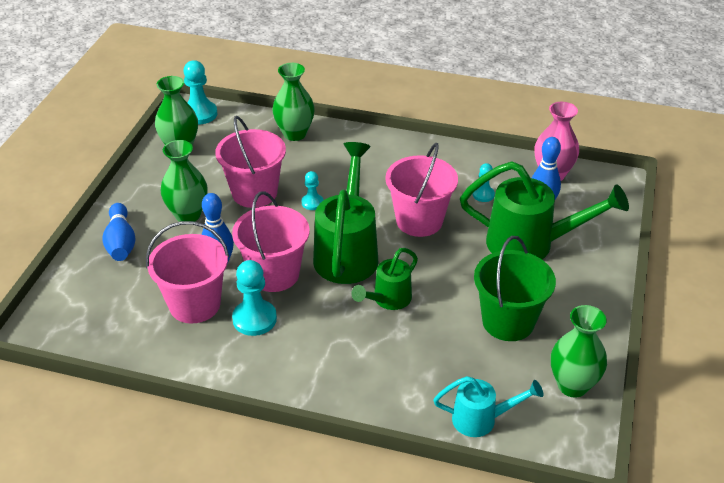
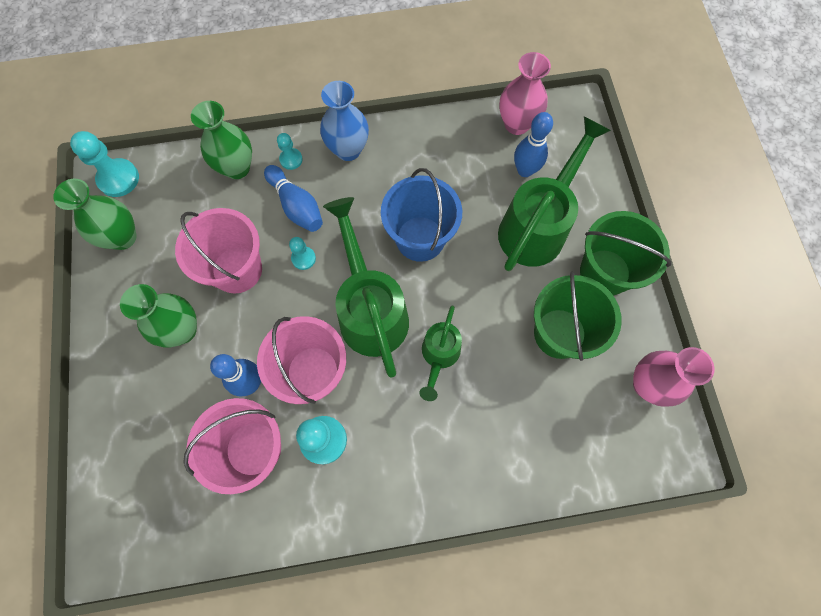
camera: 25 degrees left, 30 degrees up
blue bowling pin [102,203,136,261] -> blue bowling pin moved to [264,165,323,232]
pink bucket [385,143,458,237] -> blue bucket [381,168,462,262]
turquoise watering can [433,376,544,437] -> none
green watering can [460,161,629,259] -> green watering can turned 45 degrees counterclockwise [498,116,611,271]
turquoise pawn [473,163,495,202] -> turquoise pawn moved to [277,133,303,170]
green vase [551,305,607,398] -> pink vase [633,347,714,407]
none -> blue vase [320,81,369,161]
none -> green bucket [580,211,671,296]

